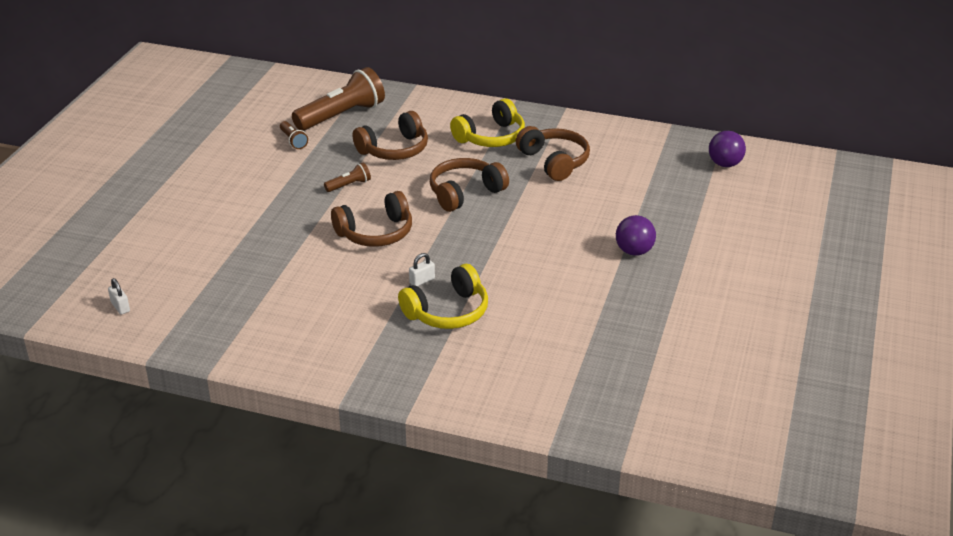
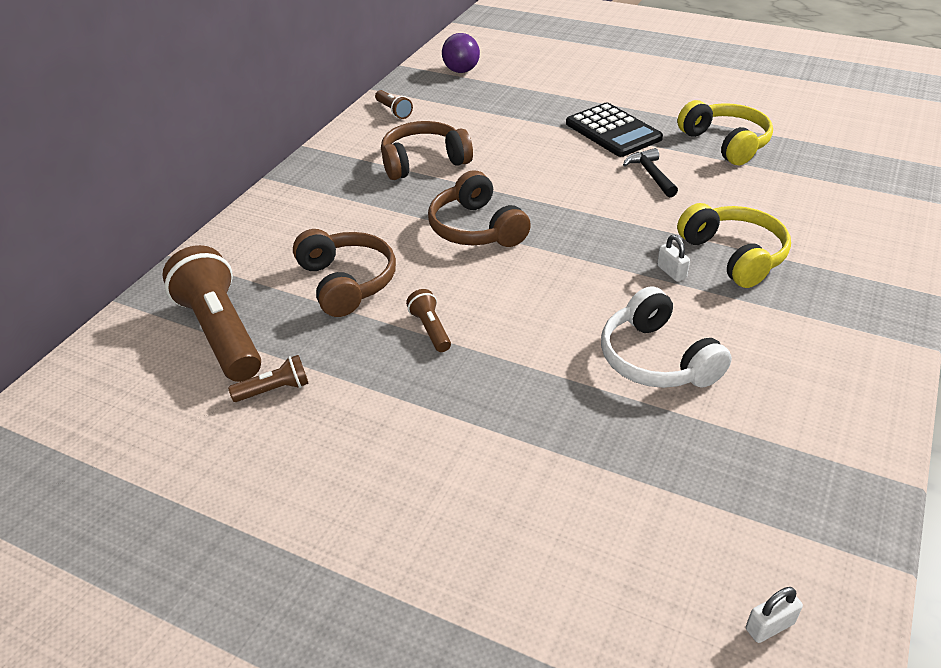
camera: 80 degrees left, 5 degrees up
brown headphones [331,191,412,247] -> none
yellow headphones [450,98,525,147] -> yellow headphones moved to [677,100,773,165]
purple ball [616,215,656,256] -> black calculator [566,103,663,157]
none -> brown flashlight [375,90,413,119]
none -> white headphones [601,287,732,388]
none -> black hammer [623,148,678,198]

